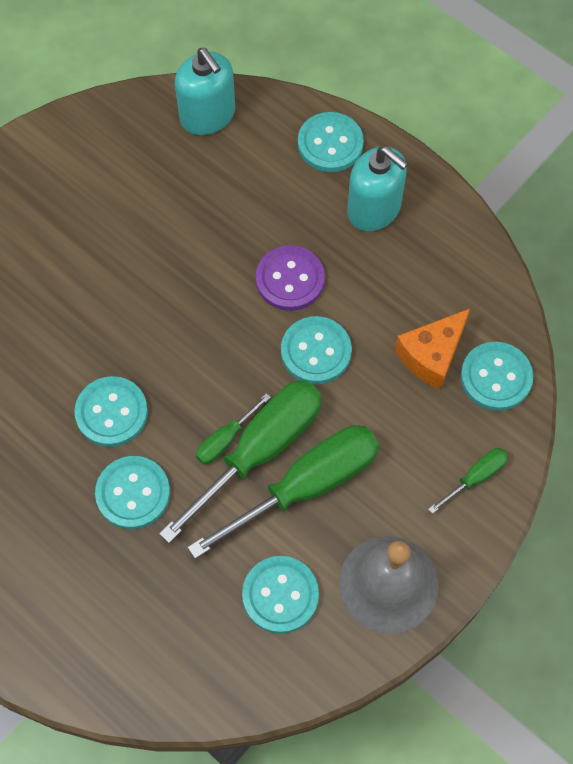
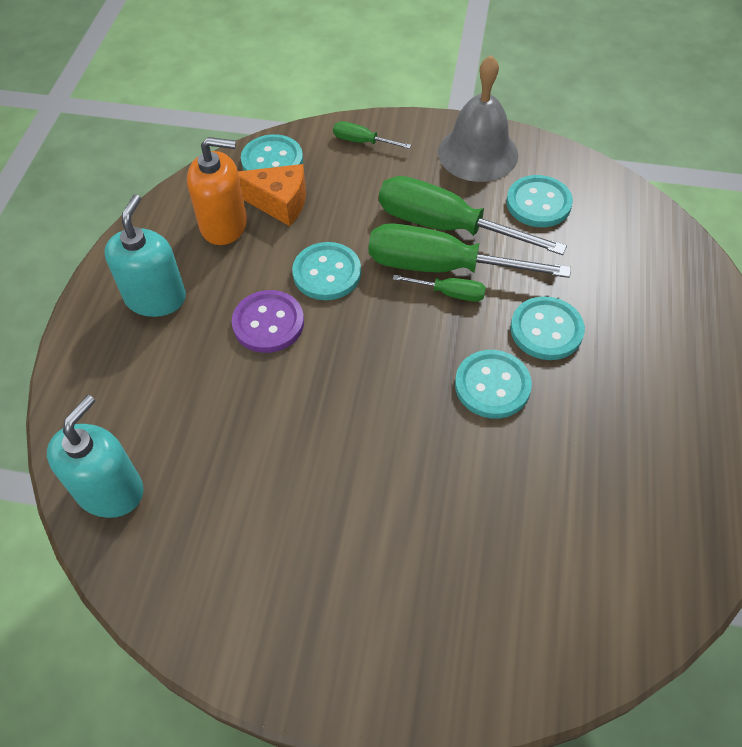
camera: 120 degrees left, 10 degrees down
turquoise button [298,112,364,172] -> none
none -> orange soap dispenser [187,137,247,245]

